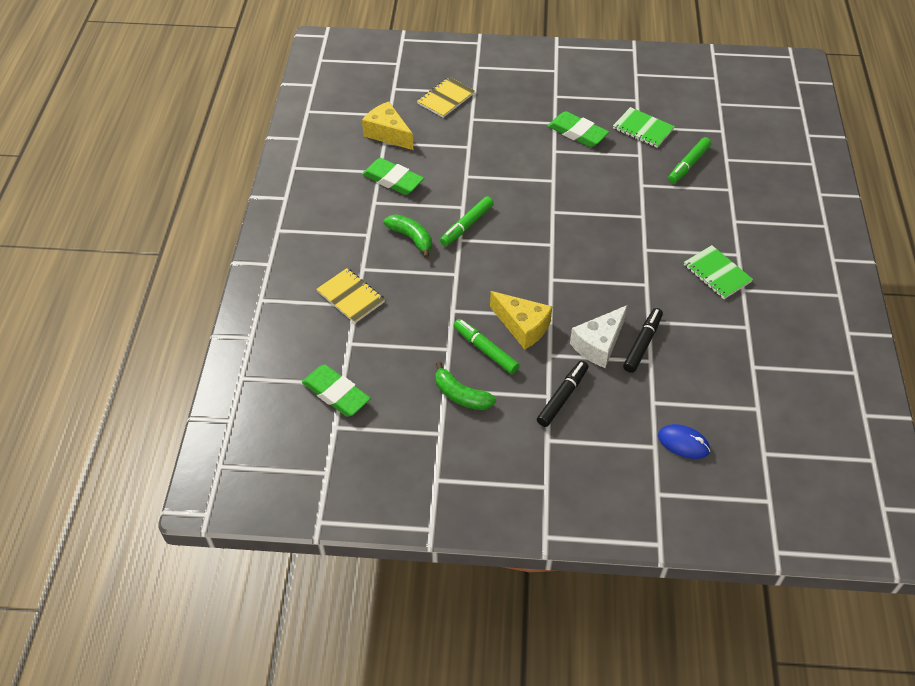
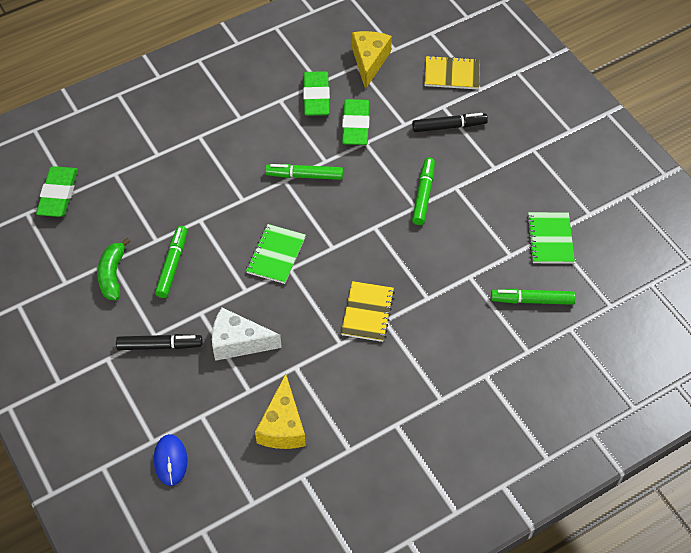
camera: 55 degrees right, 5 degrees up
yellow notebook [316,268,385,323] -> yellow notebook moved to [341,281,395,342]
green banana [384,214,432,258] -> none
yellow cheese [490,291,552,350] -> yellow cheese moved to [255,374,306,449]
green eraser [548,111,609,147] -> green eraser moved to [342,99,369,145]
black marker [623,308,663,373] -> black marker moved to [412,113,488,132]
green notebook [684,245,753,299] -> green notebook moved to [246,224,306,284]
none -> green marker [412,158,435,225]

